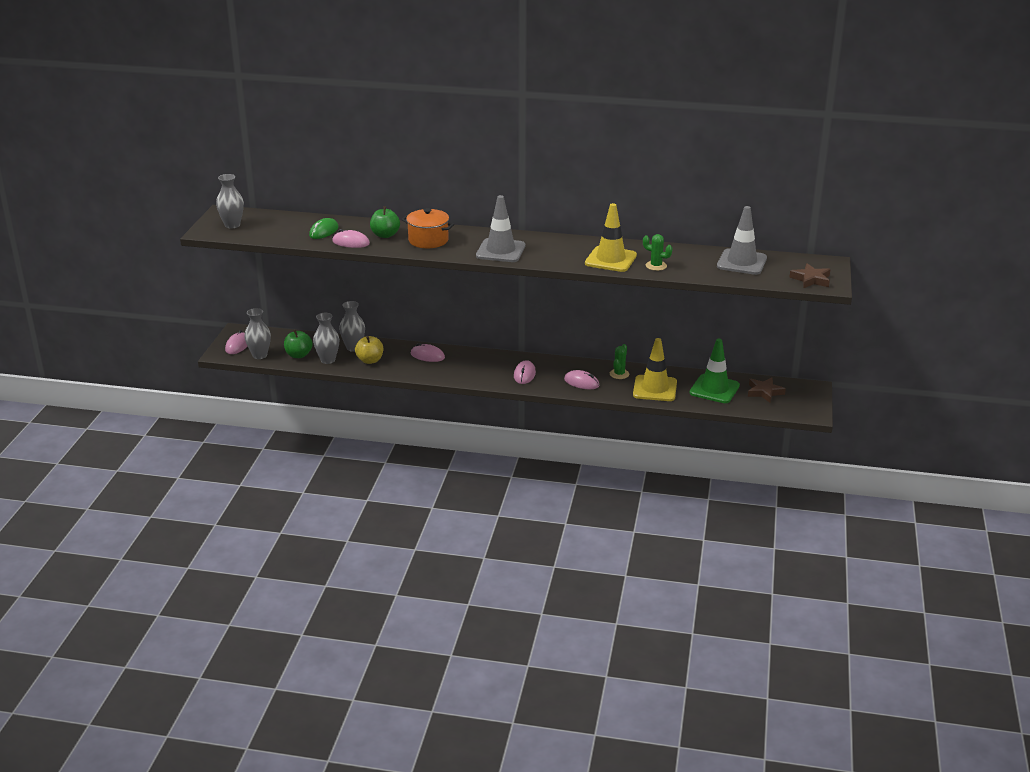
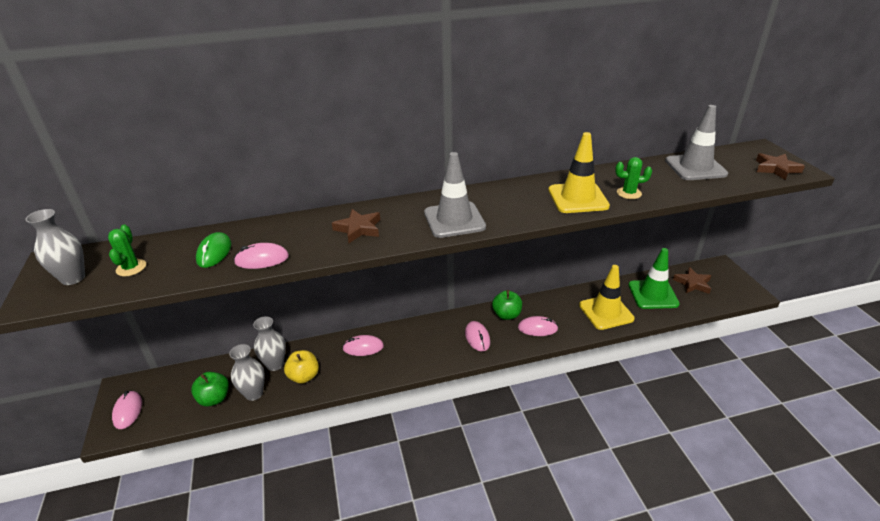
camera: 25 degrees left, 5 degrees up
grey vase [244,308,271,359] -> none
green apple [370,206,400,238] -> green apple moved to [492,290,522,320]
orange pot [401,208,454,248] -> brown star [332,209,380,243]
green cactus [610,344,629,379] -> green cactus moved to [108,224,146,276]

